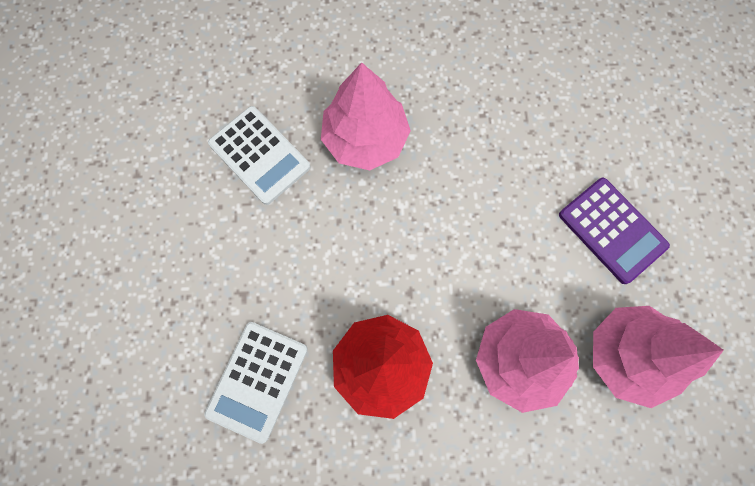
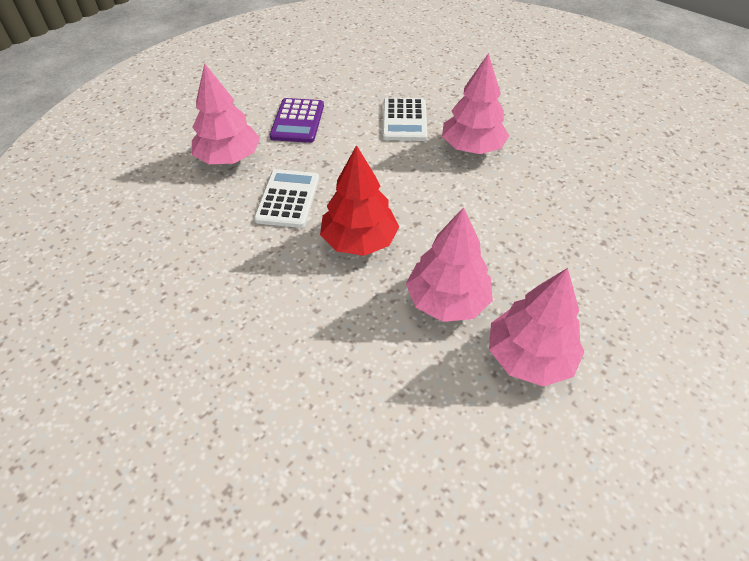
camera: 45 degrees right, 25 degrees down
white calculator [204,322,308,444] -> white calculator turned 120 degrees clockwise [254,169,319,228]
purple calculator [559,178,670,284] -> purple calculator moved to [270,98,324,143]
none -> pink tree [192,63,260,164]

